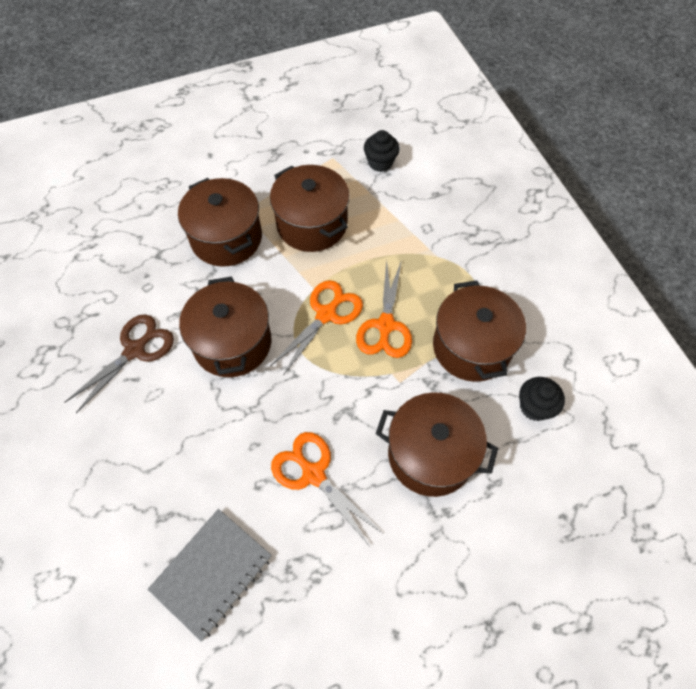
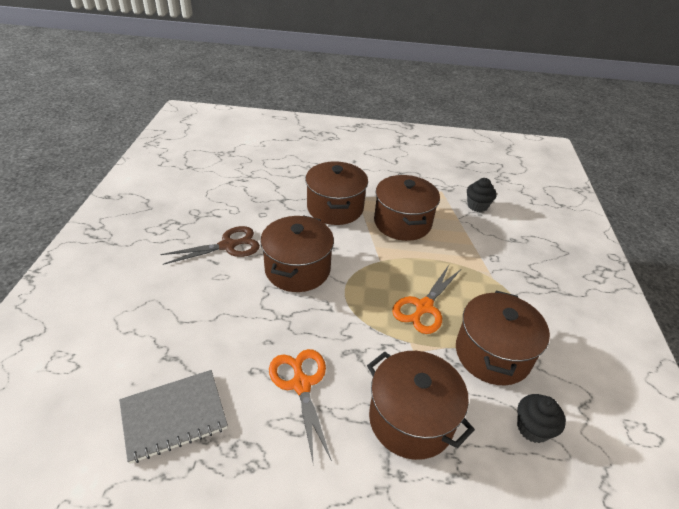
camera: 25 degrees right, 20 degrees down
orange scissors [270,280,363,375] -> none

